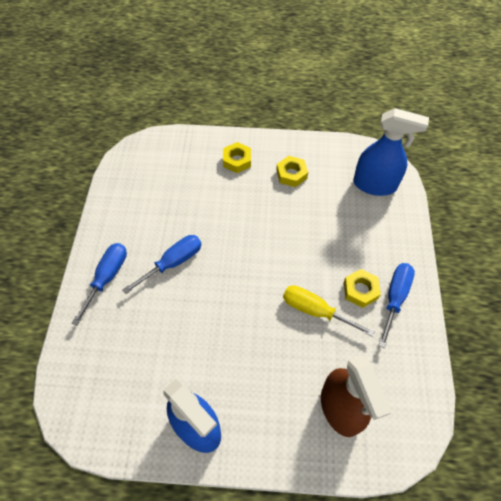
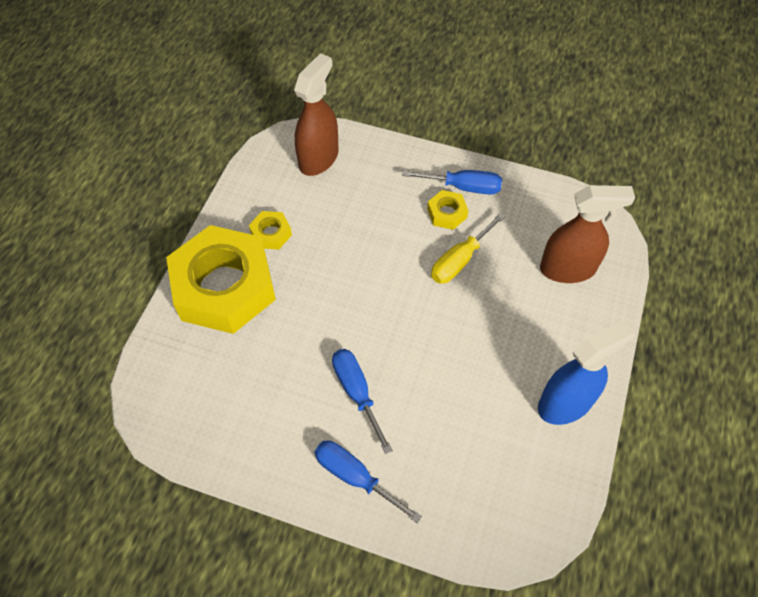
camera: 75 degrees left, 0 degrees up
yellow nut [223,142,251,173] -> yellow nut [166,225,276,334], size x2.49
blue spray bottle [353,108,429,196] -> brown spray bottle [294,53,339,176]
blue screwdriver [378,263,415,348] -> blue screwdriver turned 150 degrees clockwise [402,170,502,195]

